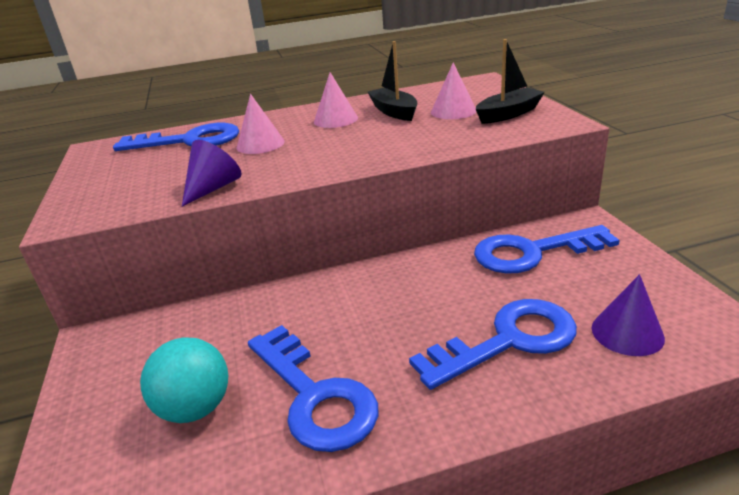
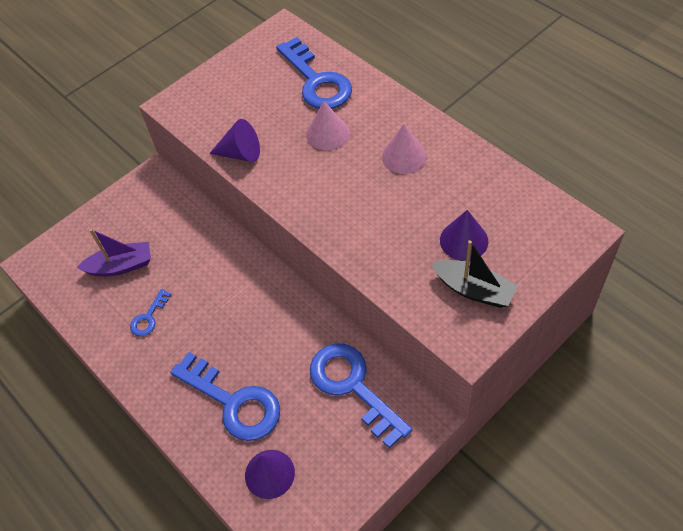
camera: 65 degrees right, 25 degrees up
turquoise ball [140,337,228,423] -> purple boat [77,229,151,276]
blue key [248,325,379,452] -> blue key [130,289,172,337], size x0.48
black boat [367,41,417,121] -> none
pink cone [431,62,476,119] -> purple cone [440,210,488,261]

